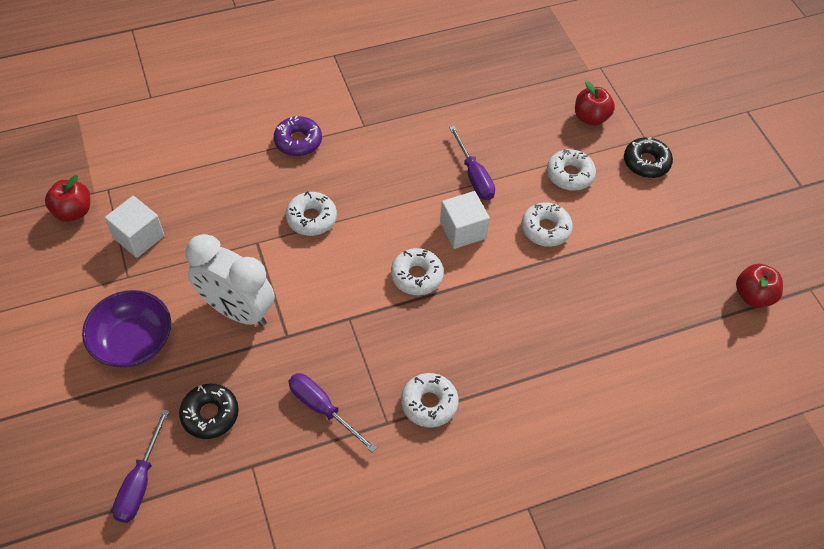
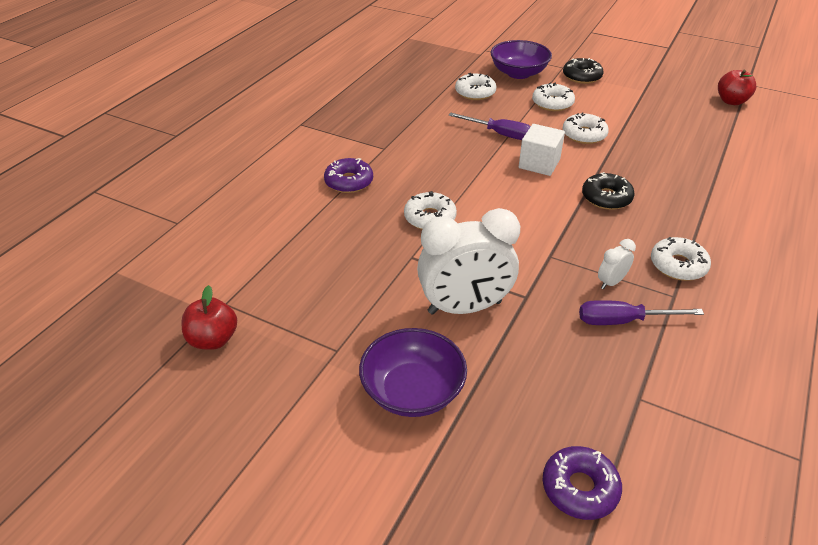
camera: 40 degrees left, 15 degrees down
white cube [105,196,164,258] -> none
purple screwdriver [112,409,169,523] -> purple donut [543,446,622,520]
black donut [179,384,239,439] -> black donut moved to [582,172,635,210]
white donut [391,248,444,295] -> white donut moved to [455,73,496,100]
red apple [575,81,615,126] -> purple bowl [490,40,552,79]
none -> white clock [598,239,636,289]

